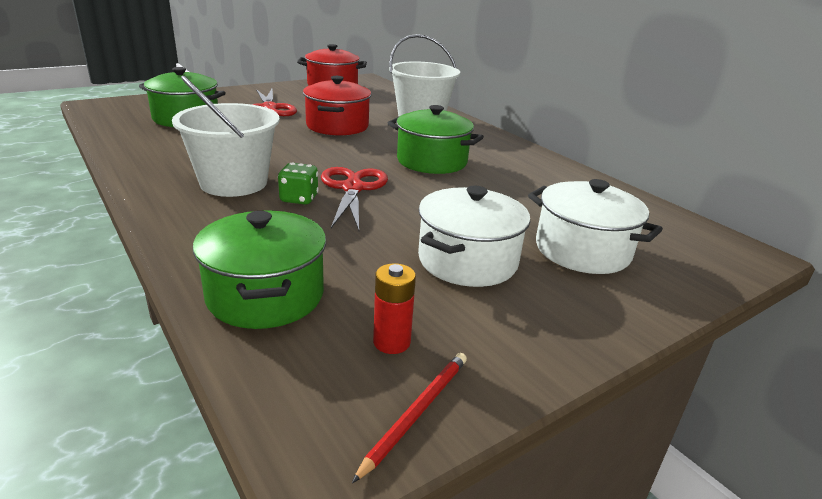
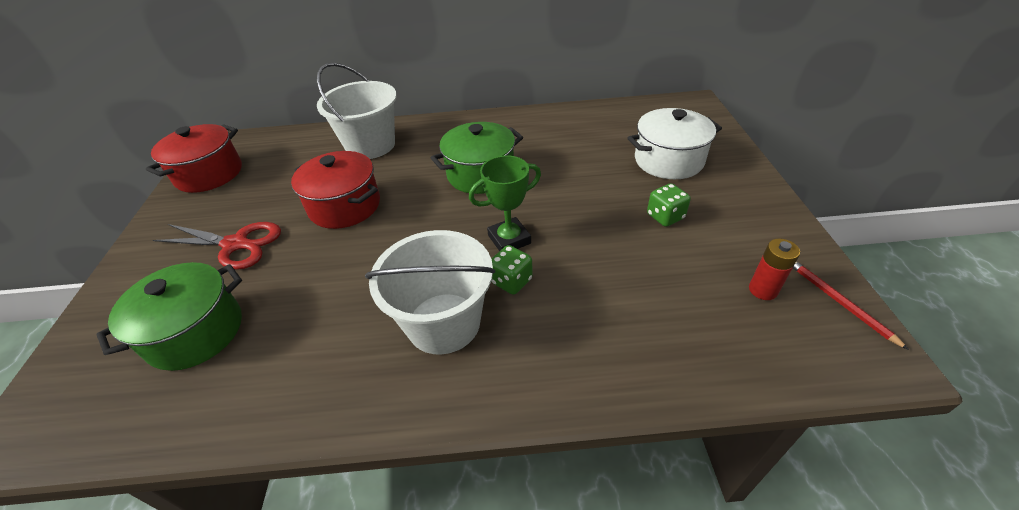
camera: 55 degrees left, 15 degrees up
green pot [193,211,326,329] -> none
red scissors [321,167,388,231] -> green trophy [469,155,541,251]
white pot [418,186,530,287] -> green dice [647,183,691,227]

